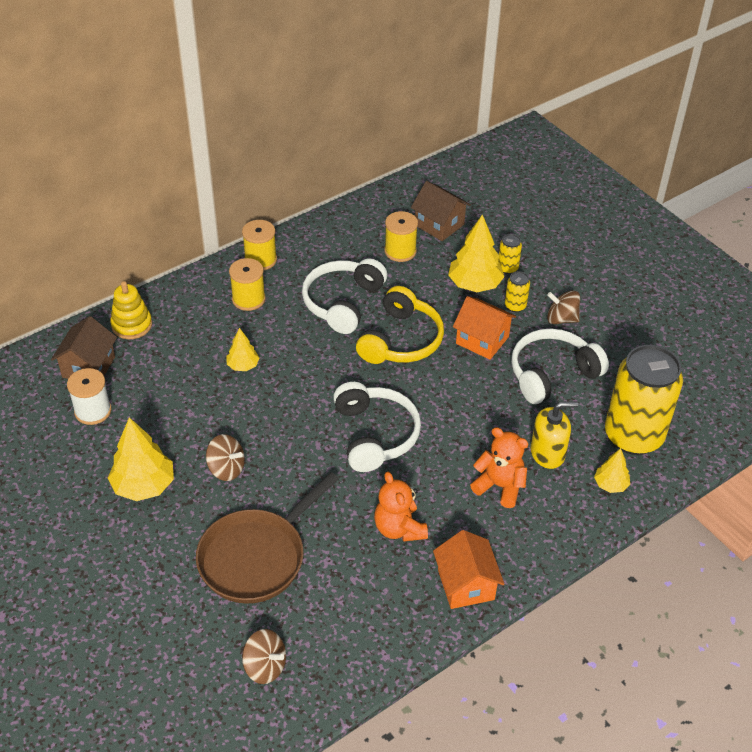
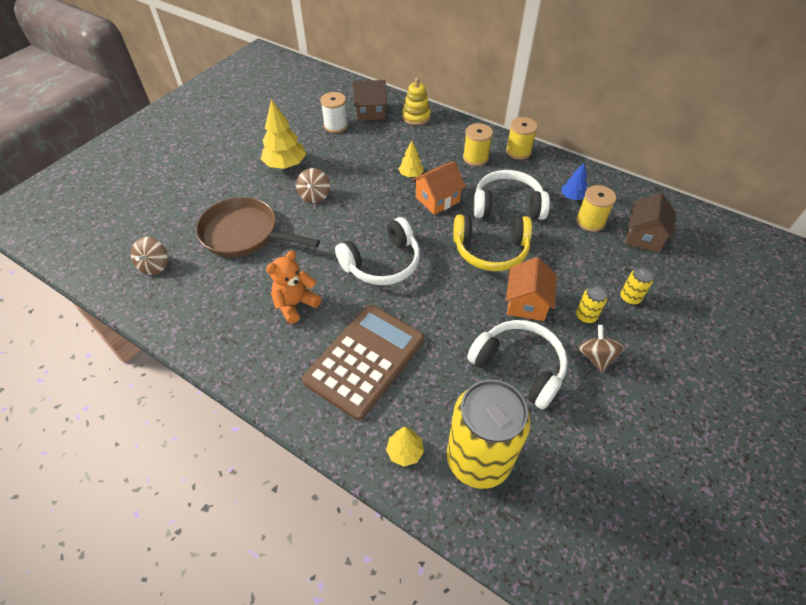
camera: 70 degrees right, 5 degrees up
orange house [433,530,504,609] -> orange house moved to [412,161,466,215]
yellow tree [448,214,504,292] -> none
orange teddy bear [470,427,529,508] -> brown calculator [302,305,424,420]
yellow soap dispenser [531,402,578,469] -> none
none -> blue tree [561,163,587,200]

